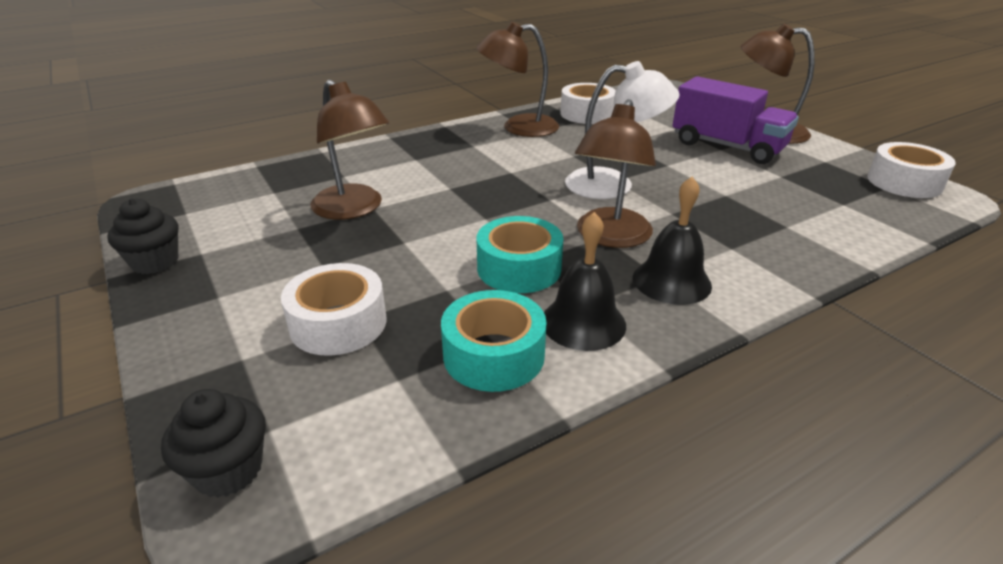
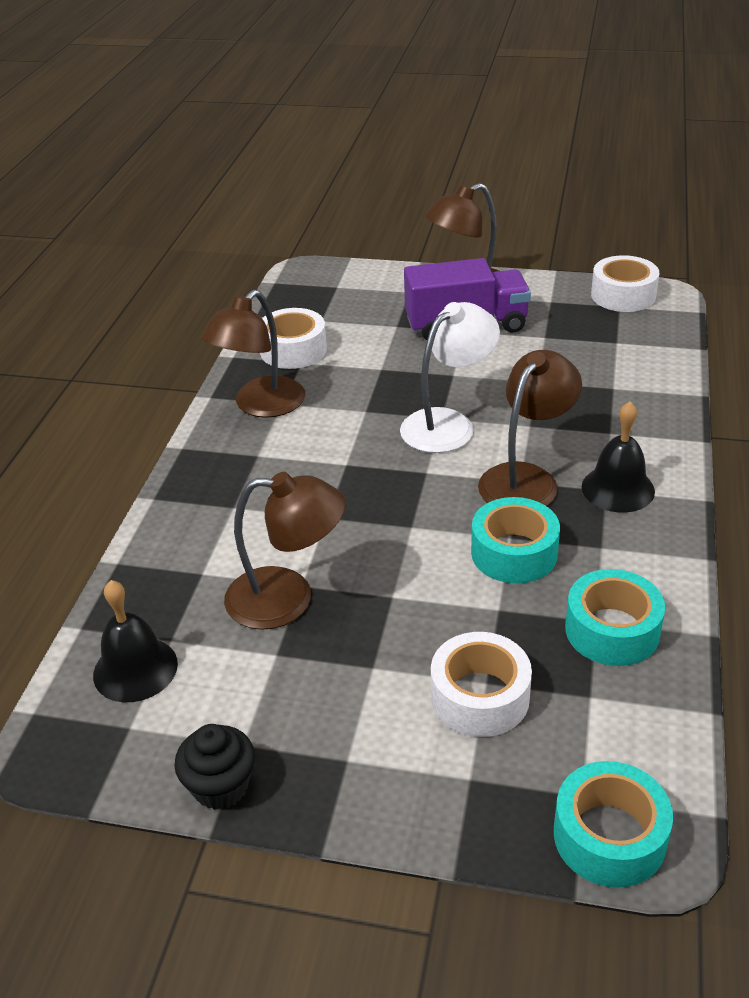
camera: 45 degrees left, 5 degrees up
black cupcake [161,389,266,498] -> turquoise tape [554,761,673,888]
black bell [544,212,626,351] -> black bell moved to [93,580,178,702]
brown lamp [575,99,656,248] -> brown lamp turned 120 degrees counterclockwise [478,350,582,506]

